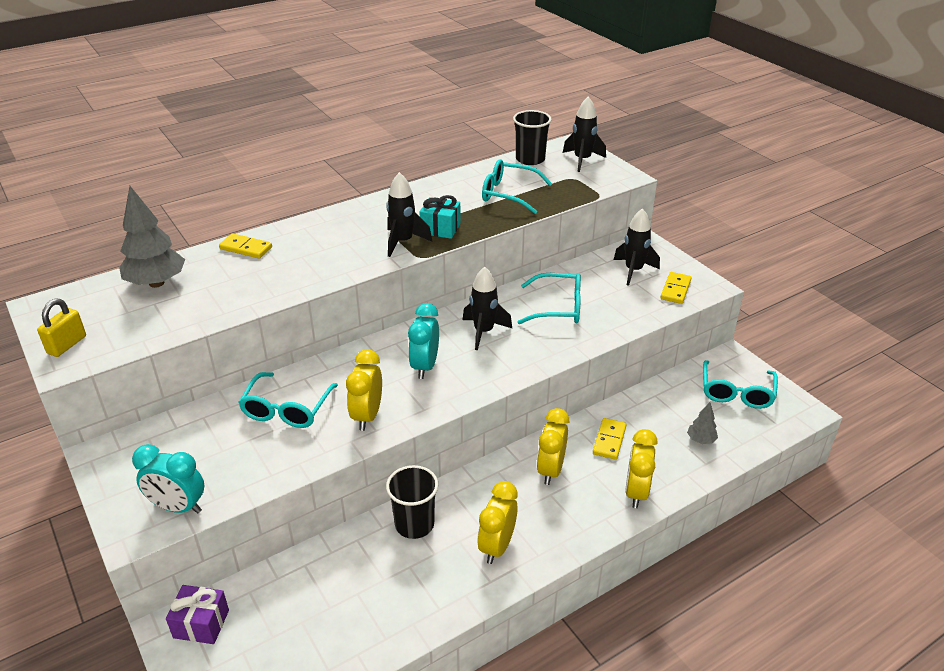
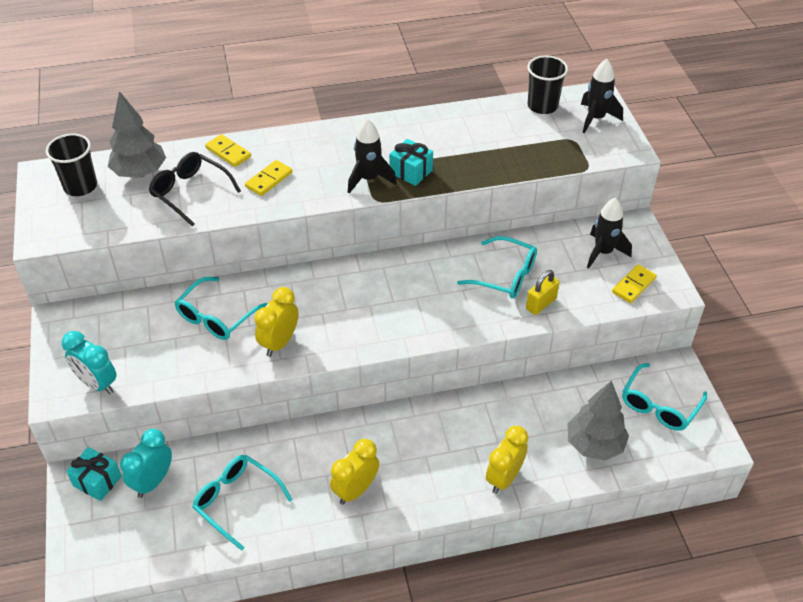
camera: 20 degrees right, 10 degrees up
yellow padlock [37,299,86,357] -> yellow padlock moved to [526,270,560,315]
purple gift [166,585,229,644] -> turquoise gift [66,447,122,501]
black cup [386,465,438,539] -> black cup moved to [46,134,97,196]
turquoise clock [408,303,439,379] -> turquoise clock moved to [120,429,172,498]
black rocket [463,267,512,350] -> none
turquoise glasses [482,159,552,214] -> turquoise glasses moved to [192,455,293,551]
yellow clock [537,408,569,485] -> none
yellow domino [593,418,626,460] -> yellow domino moved to [245,160,292,196]
grey tree [687,402,718,444] -> grey tree [568,381,629,461], size x2.04
none -> black glasses [149,152,241,226]

